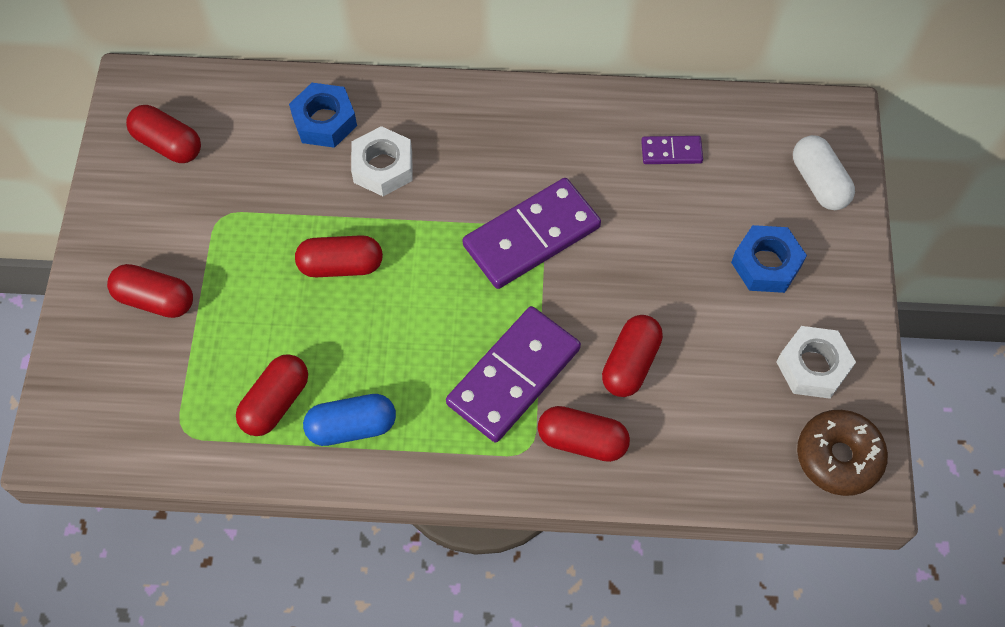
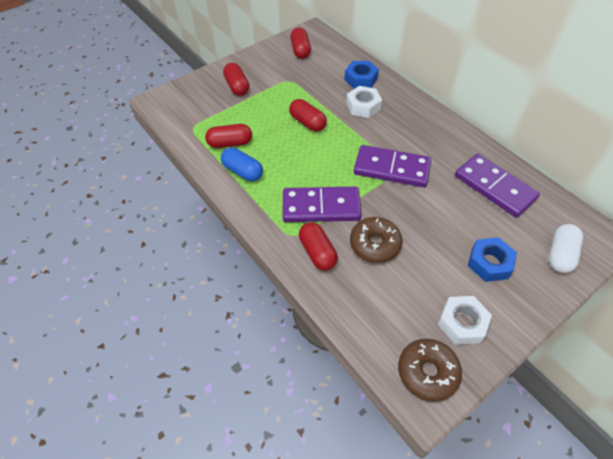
camera: 50 degrees right, 10 degrees down
red capsule [602,315,663,397] -> brown donut [350,217,403,263]
purple domino [641,136,703,164] -> purple domino [455,154,540,218], size x2.07

